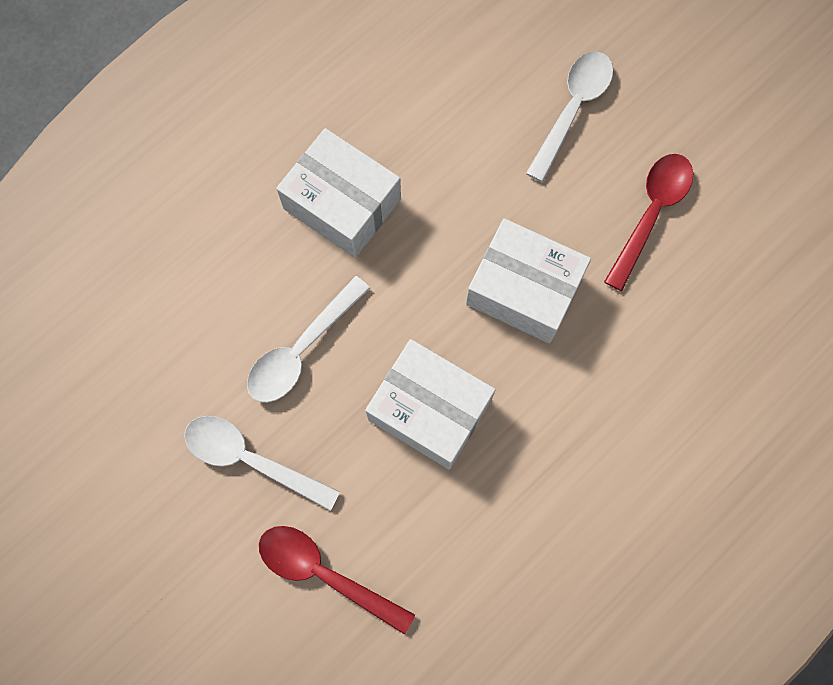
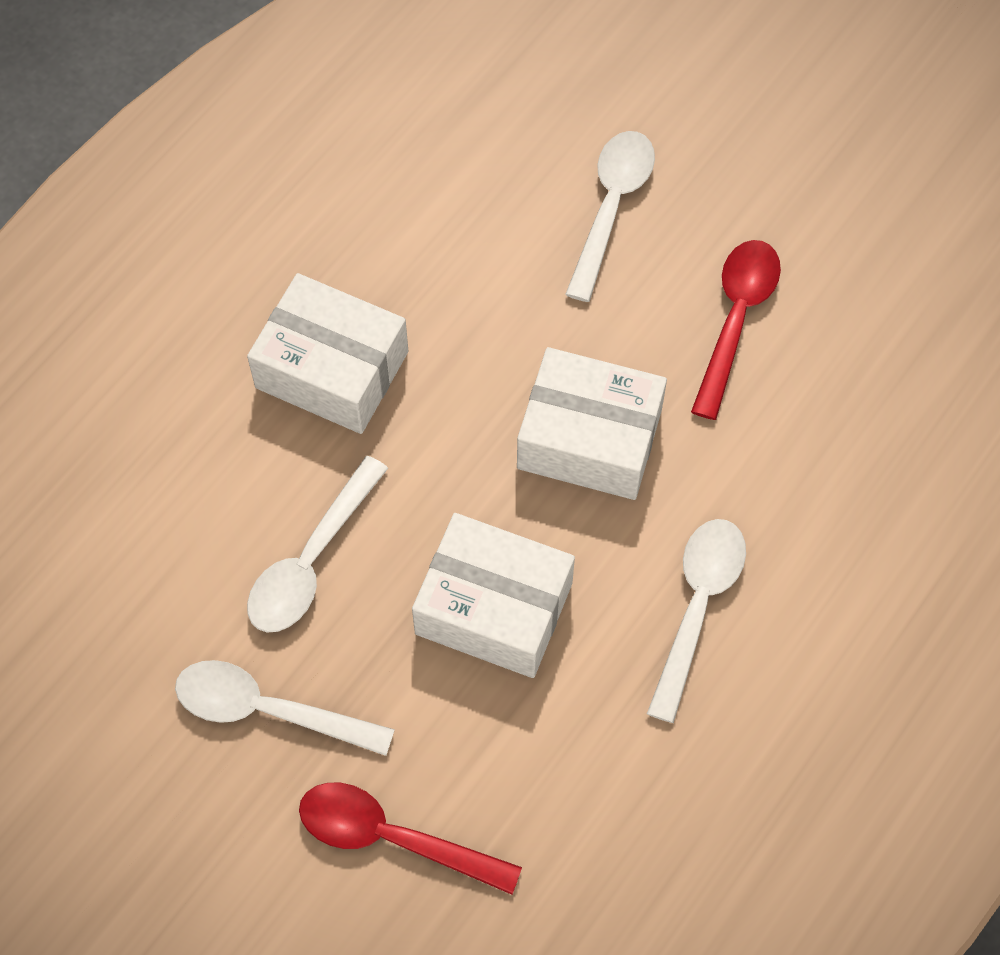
camera: 10 degrees left, 10 degrees down
none -> white spoon [647,519,746,723]

